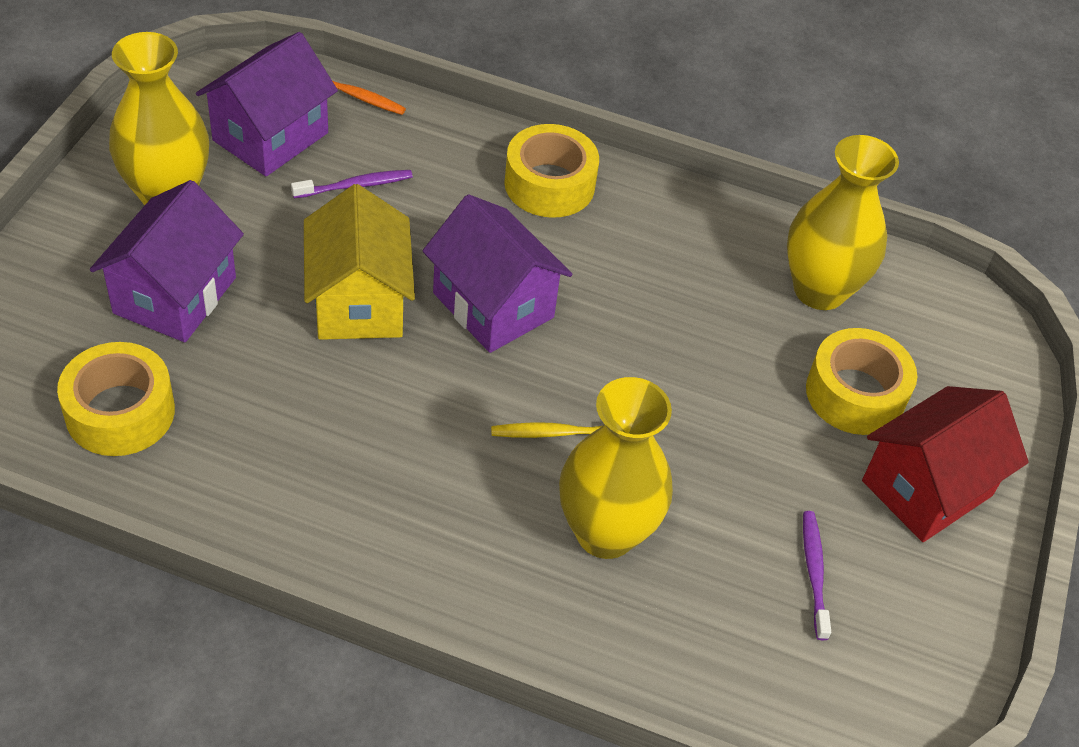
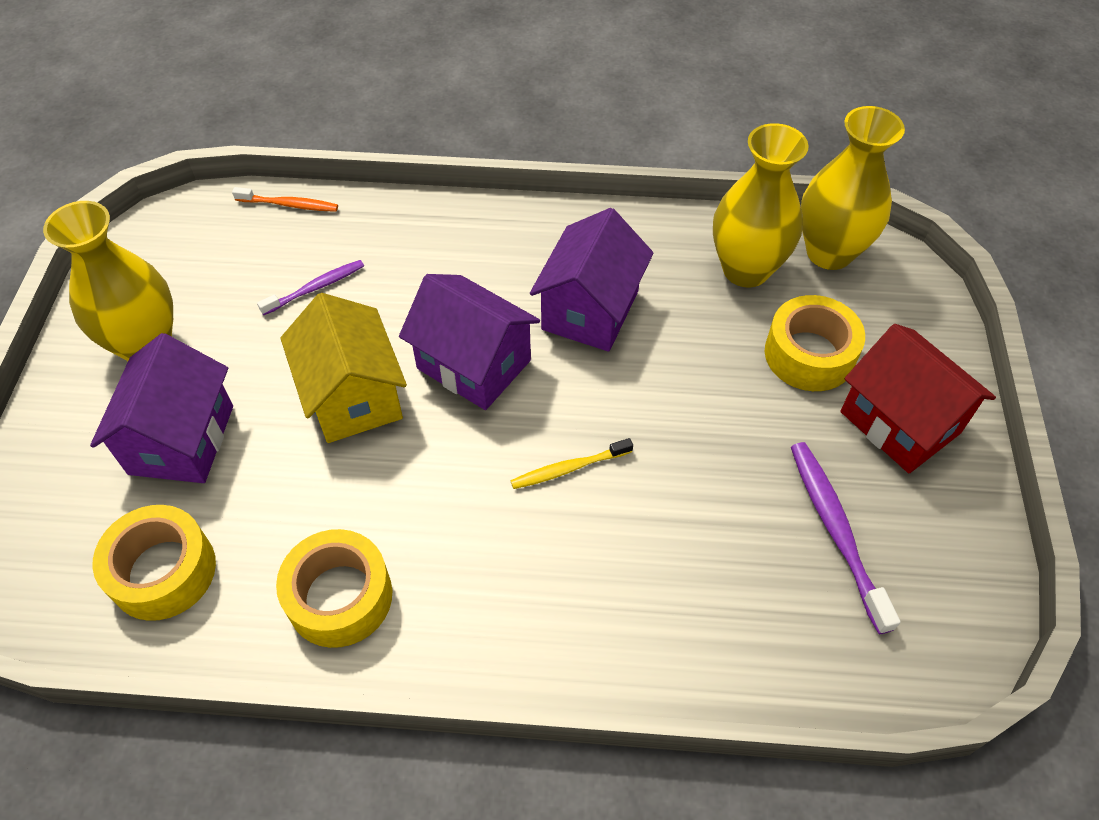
camera: 10 degrees left, 5 degrees up
purple house [196,32,338,177] -> purple house moved to [530,208,654,352]
yellow tape [504,124,599,218] -> yellow tape moved to [276,529,392,648]
yellow vase [559,377,673,559] -> yellow vase moved to [801,106,905,270]
purple toothbrush [803,511,831,640] -> purple toothbrush [791,442,901,635], size x1.60
red house [862,386,1029,542] -> red house turned 75 degrees counterclockwise [840,324,996,474]

